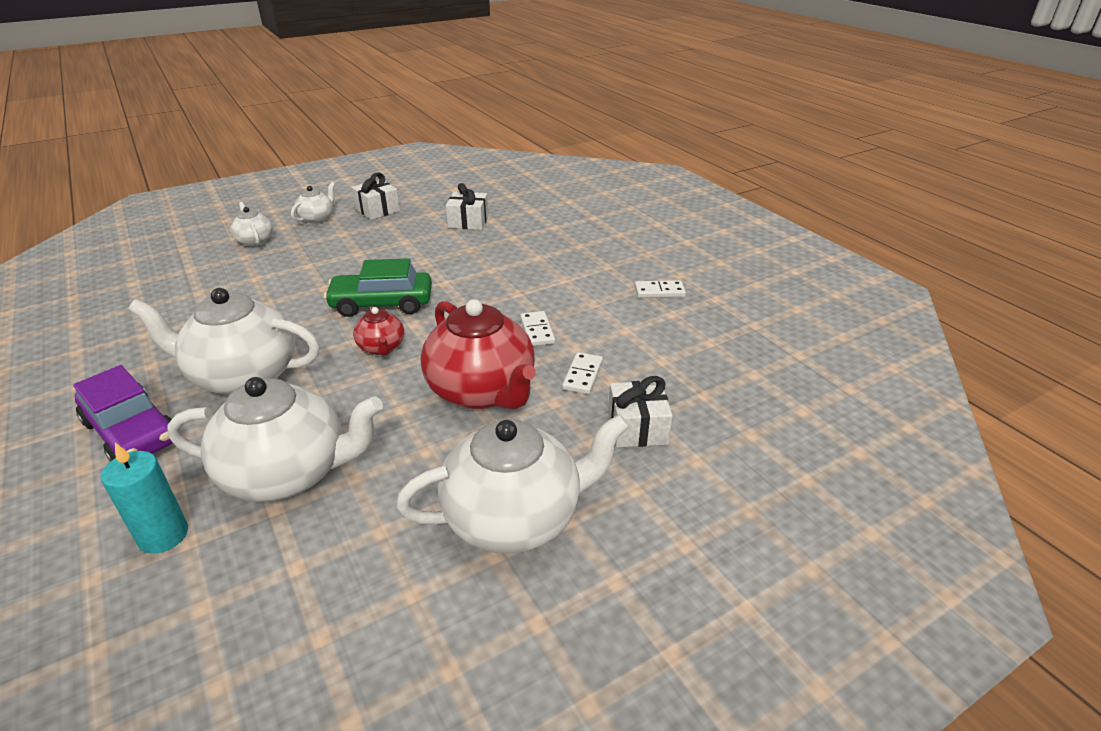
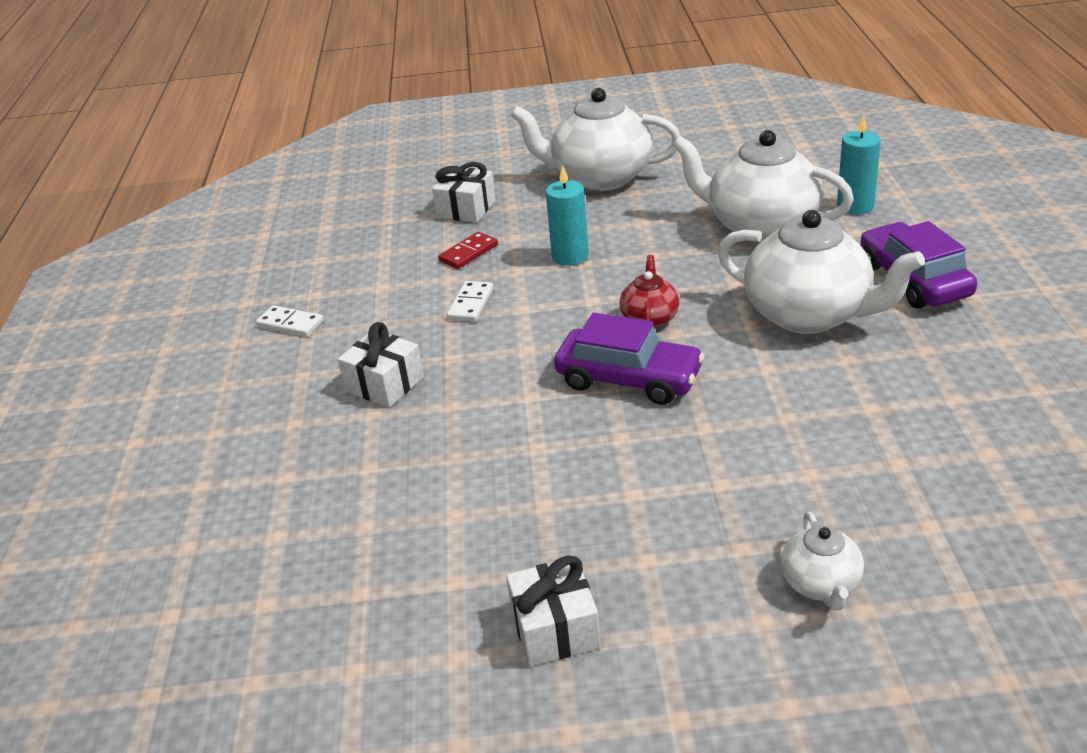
camera: 150 degrees left, 0 degrees up
white teapot [291,182,335,223] -> none
green car [324,258,432,317] -> purple car [554,313,705,405]
red teapot [421,299,536,410] -> turquoise candle [546,165,589,266]
white gift [446,183,489,230] -> white gift moved to [338,322,424,407]
white domino [562,352,603,394] -> red domino [438,232,498,269]

